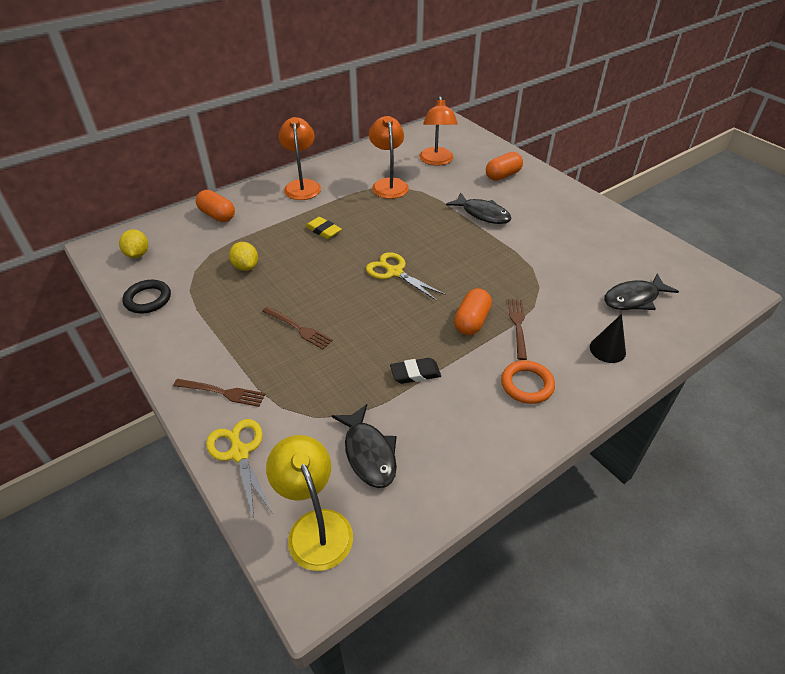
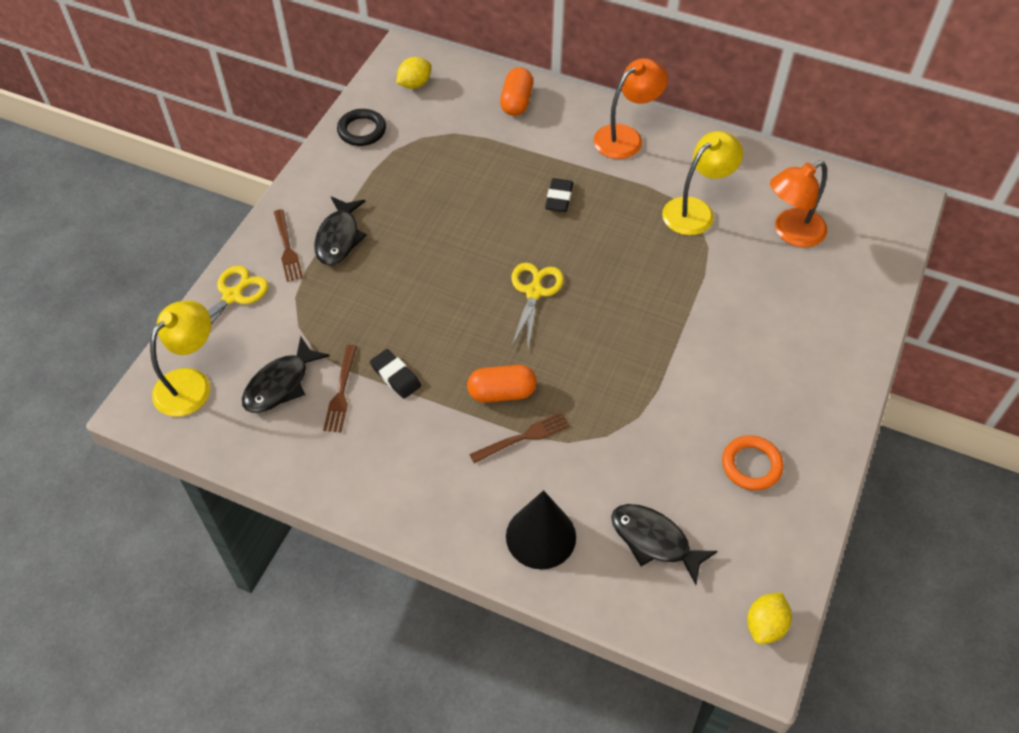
camera: 60 degrees right, 10 degrees up
yellow lemon [229,242,258,271] -> yellow lemon moved to [747,592,792,644]
brown fork [262,306,333,349] -> brown fork moved to [323,345,357,432]
yellow eraser [305,217,342,239] -> black eraser [545,178,573,212]
orange lamp [369,116,409,199] -> yellow lamp [662,131,743,235]
black fish [446,192,512,224] -> black fish moved to [314,196,367,265]
orange capsule [486,152,523,181] -> none
orange ring [501,360,555,404] -> orange ring moved to [722,435,784,491]
black cone [590,314,626,363] -> black cone [506,490,576,570], size x1.57

